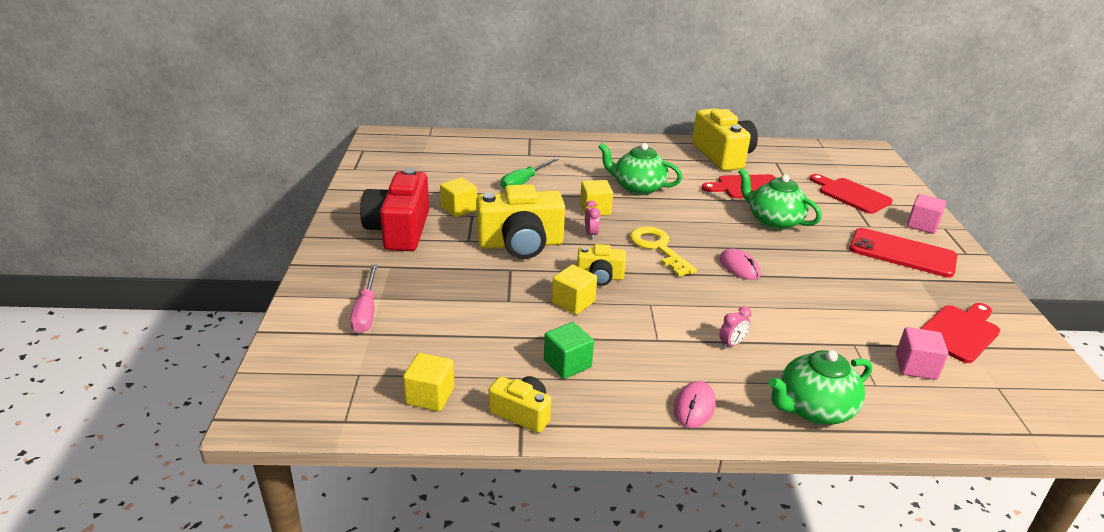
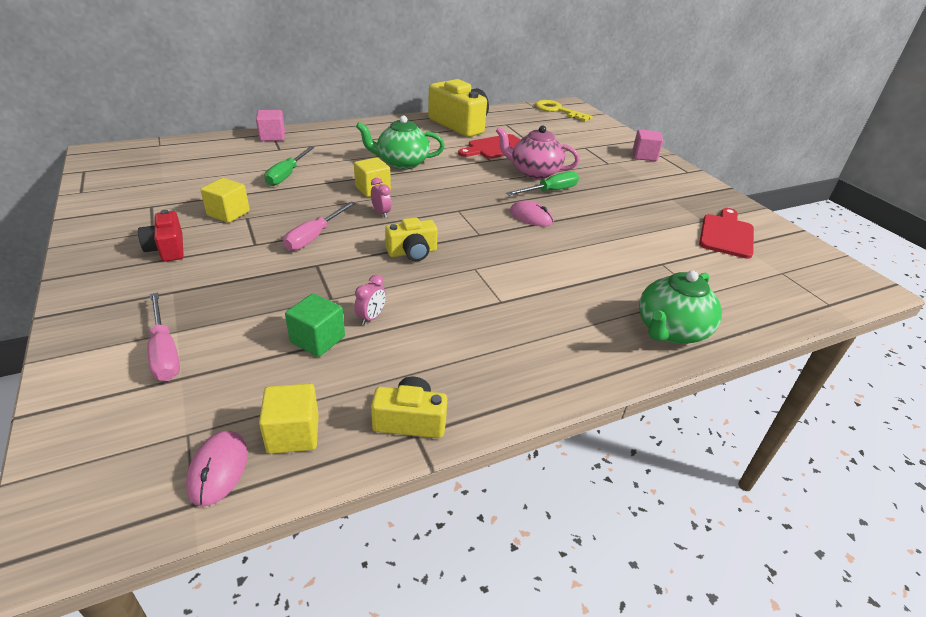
camera: 25 degrees left, 5 degrees up
red camera [360,168,429,251] -> red camera [138,210,184,262], size x0.53
yellow camera [476,184,565,259] -> pink screwdriver [283,201,356,251]
green cube [544,322,594,379] -> green cube moved to [285,293,345,357]
yellow cube [552,265,597,315] -> none
yellow key [630,227,697,277] -> yellow key moved to [535,100,593,122]
pink mouse [674,381,716,428] -> pink mouse moved to [186,431,248,507]
pink clock [719,306,752,349] -> pink clock moved to [354,275,386,325]
green teapot [738,168,822,230] -> pink teapot [496,125,580,179]
red cutting board [810,174,893,214] -> none
red phone [849,228,957,277] -> none
pink cube [896,327,948,380] -> pink cube moved to [256,110,285,141]
none -> green screwdriver [506,171,579,196]

